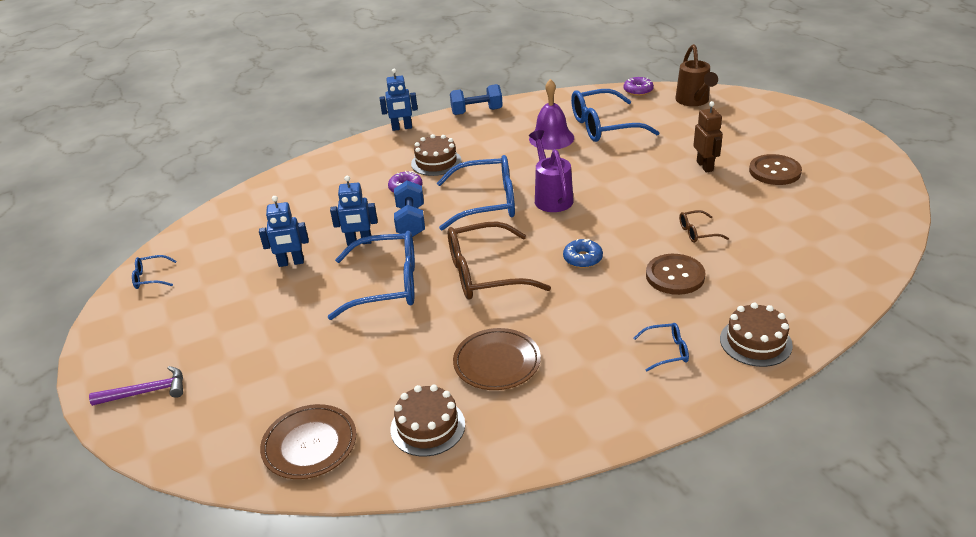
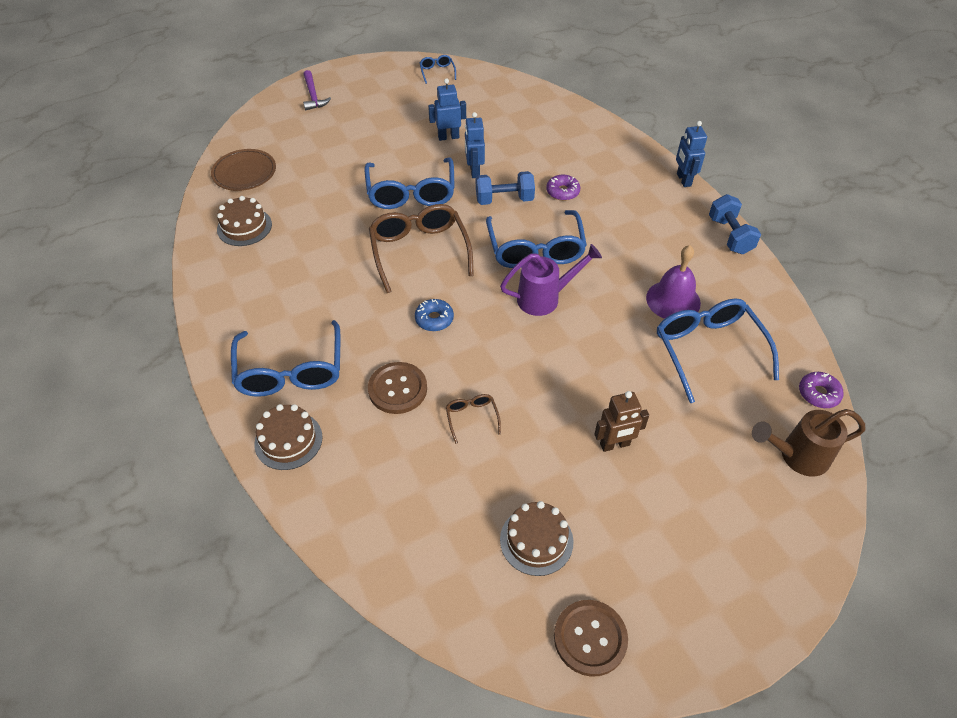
camera: 85 degrees right, 15 degrees up
blue robot [259,196,309,267] -> blue robot turned 90 degrees clockwise [428,78,466,141]
brown cake [411,134,462,176] -> brown cake moved to [500,501,573,576]
brown plate [453,328,541,390] -> none
blue glasses [634,323,689,371] -> blue glasses [231,320,340,397], size x2.22
brown button [749,154,802,185] -> brown button moved to [554,600,628,677]

